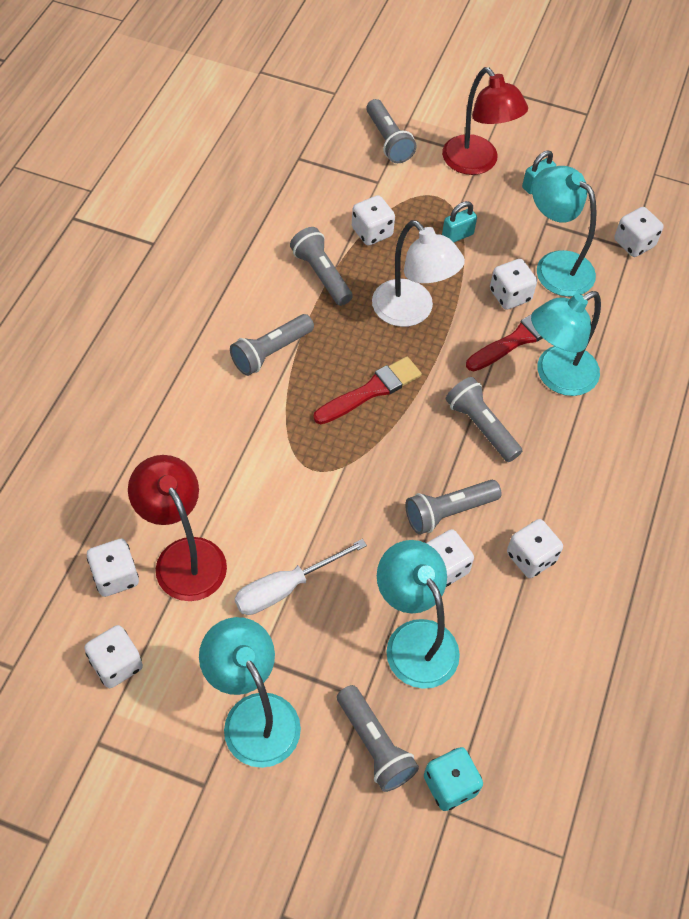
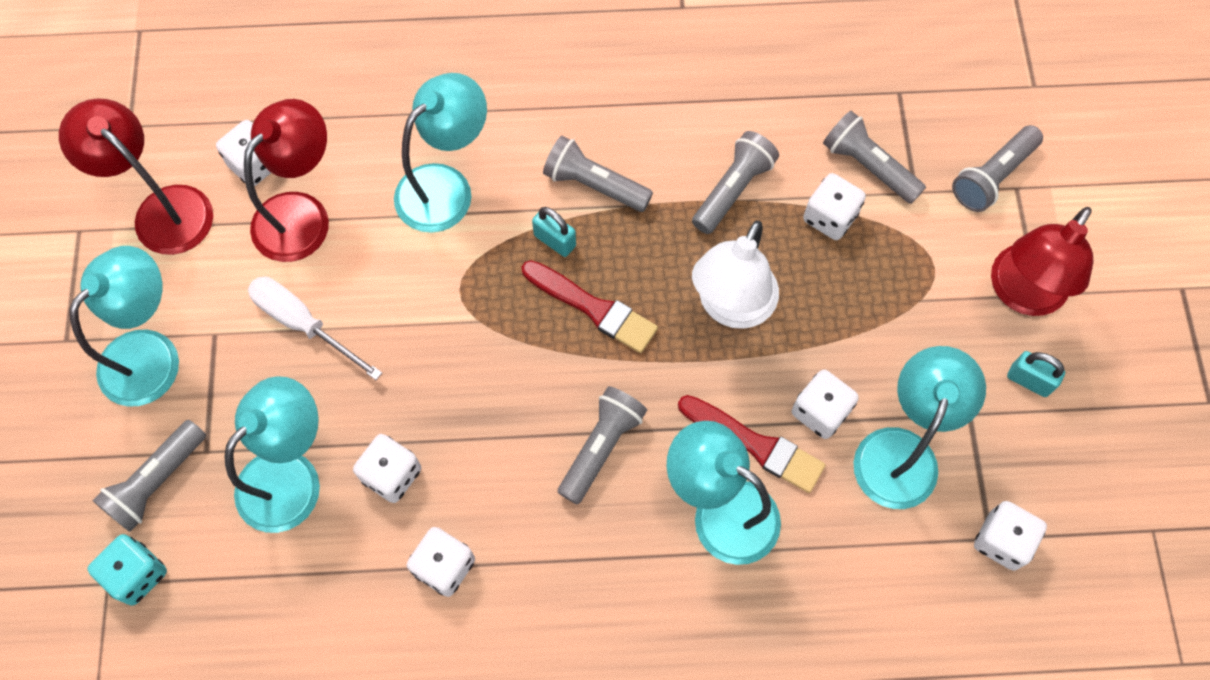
camera: 70 degrees right, 10 degrees up
white dice [84,625,143,688] -> red lamp [59,99,213,255]
grey flashlight [405,480,502,534] -> grey flashlight moved to [823,111,926,204]
turquoise padlock [442,201,477,242] -> turquoise padlock moved to [532,207,576,257]
none -> turquoise lamp [394,73,487,233]

